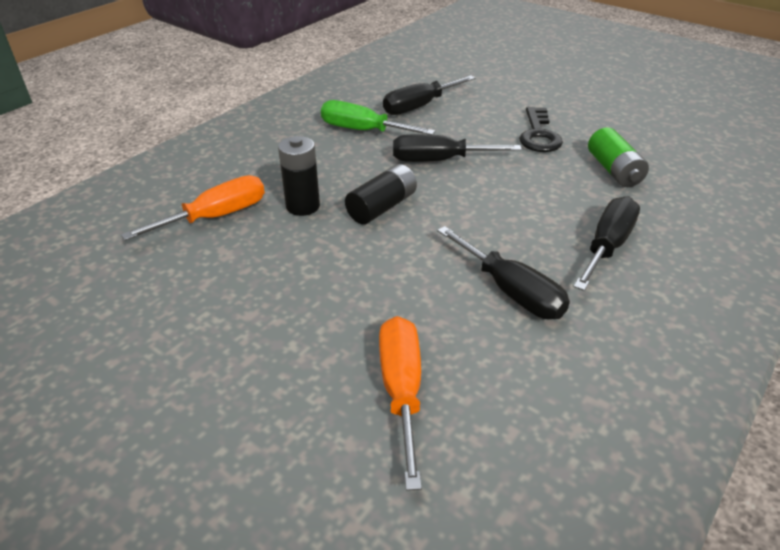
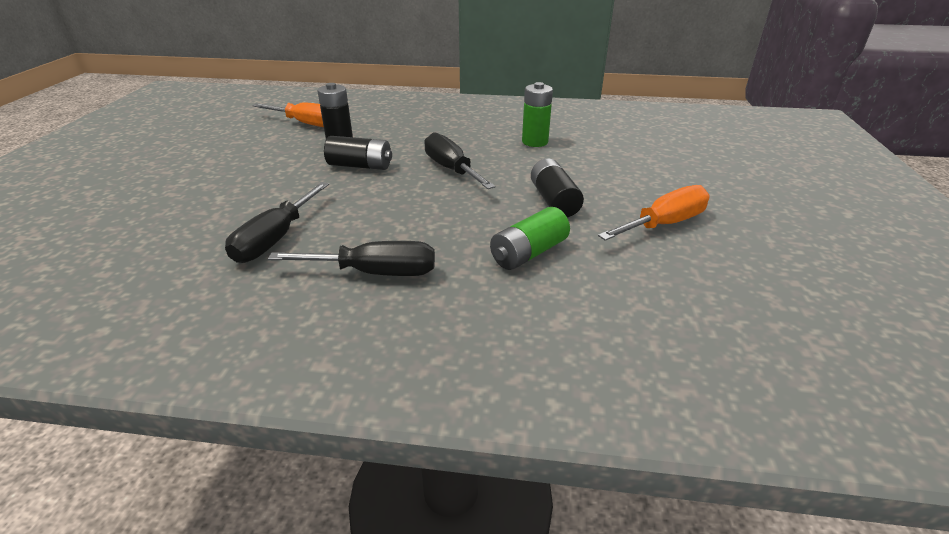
camera: 60 degrees right, 5 degrees down
green screwdriver [321,100,435,135] -> none
orange screwdriver [379,316,422,491] -> orange screwdriver moved to [598,185,710,241]
black screwdriver [383,75,475,115] -> green battery [522,82,553,147]
black key [519,107,563,152] -> black battery [531,158,584,217]

